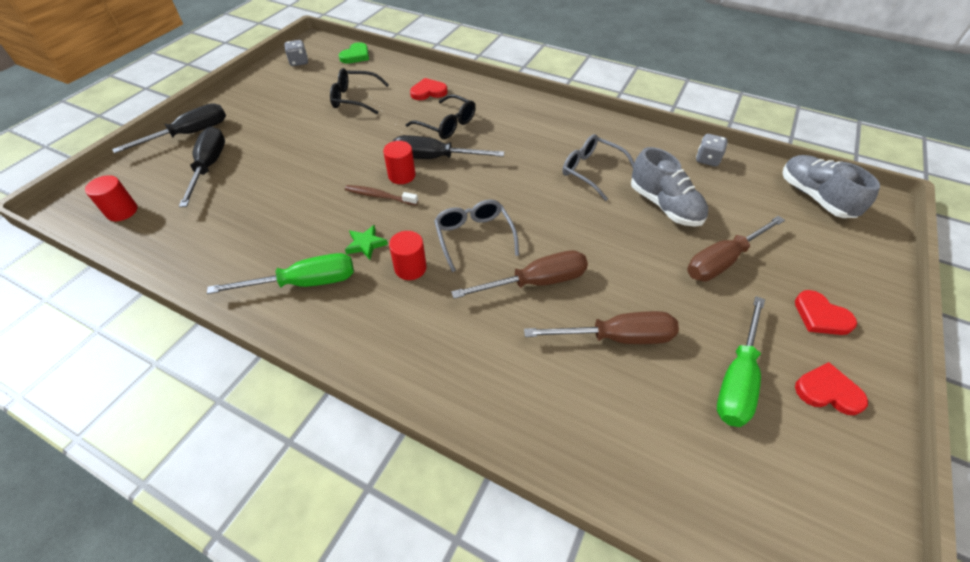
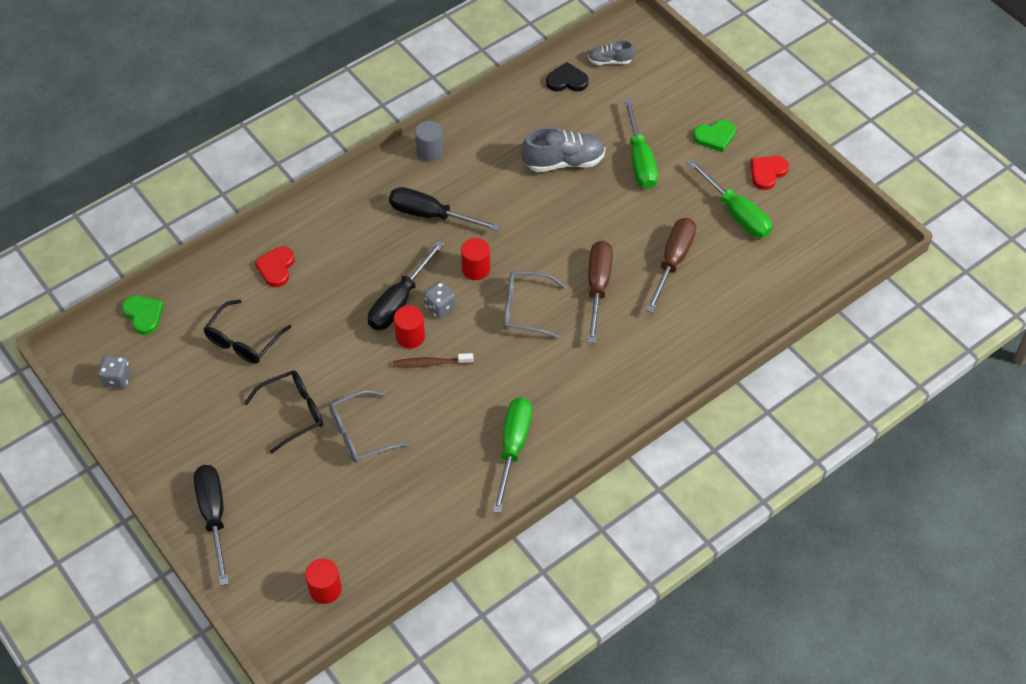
camera: 65 degrees left, 5 degrees up
black screwdriver [179,127,225,207] -> black screwdriver moved to [389,187,501,231]
brown toothbrush [345,185,418,205] -> brown toothbrush turned 45 degrees clockwise [393,353,474,368]
green star [345,225,388,260] -> none
red cylinder [389,231,427,280] -> red cylinder moved to [461,238,490,280]
black glasses [406,94,476,139] -> black glasses moved to [244,370,323,454]
grey glasses [562,134,634,201] -> grey glasses moved to [329,390,410,463]
brown screwdriver [687,216,785,281] -> green screwdriver [624,99,658,189]
grey dice [696,134,728,166] -> grey dice moved to [424,281,456,318]
grey shoe [782,155,880,218] -> grey shoe [588,40,635,65], size x0.57
red heart [795,290,857,335] -> green heart [693,120,736,152]
none -> grey cylinder [415,121,443,162]
none -> black heart [546,62,589,92]

